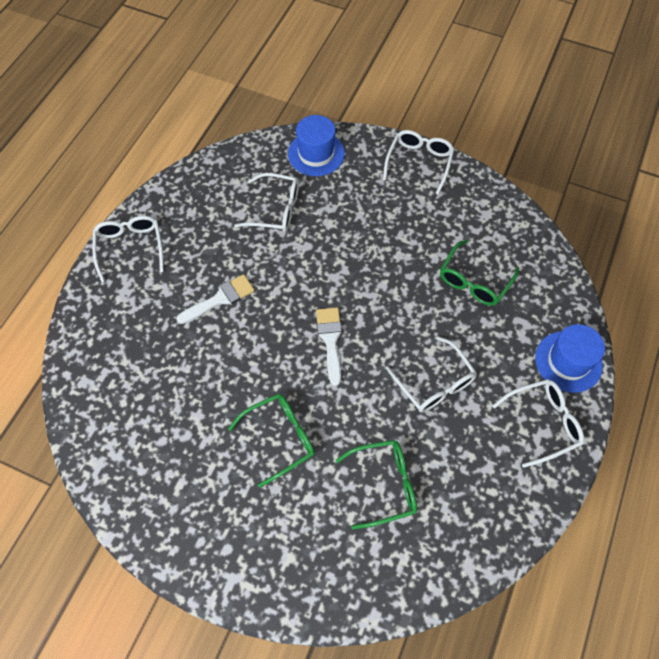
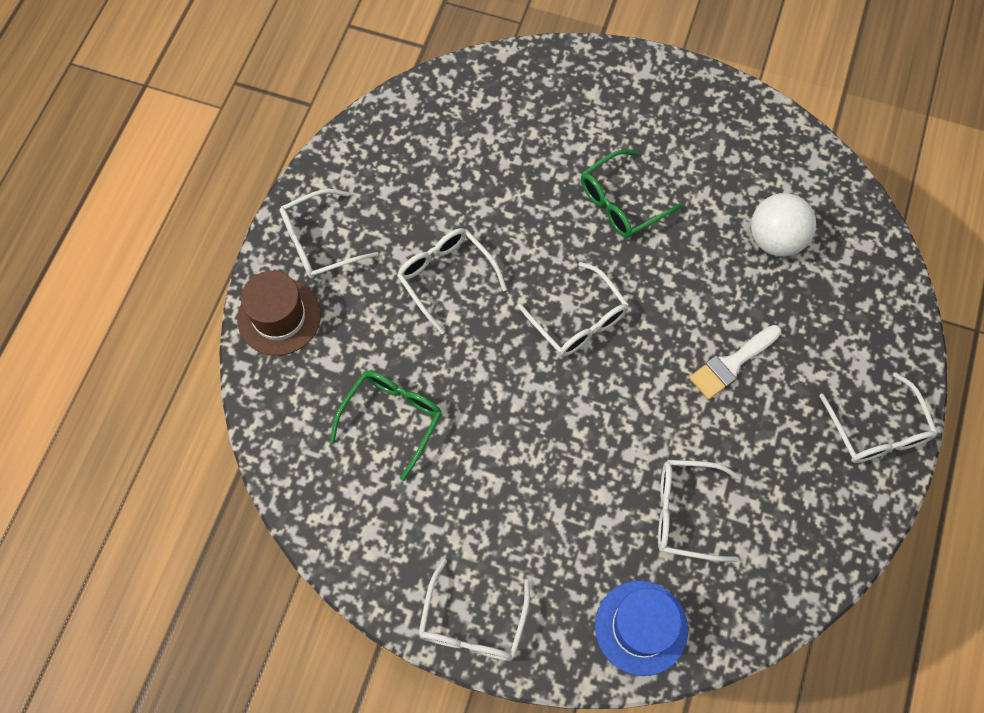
camera: 175 degrees right, 5 degrees up
white brush [316,307,342,386] -> white glasses [517,262,629,356]
green glasses [335,440,417,529] -> none
blue hat [535,324,605,393] -> brown hat [237,271,321,356]
none -> white ball [751,193,816,257]

